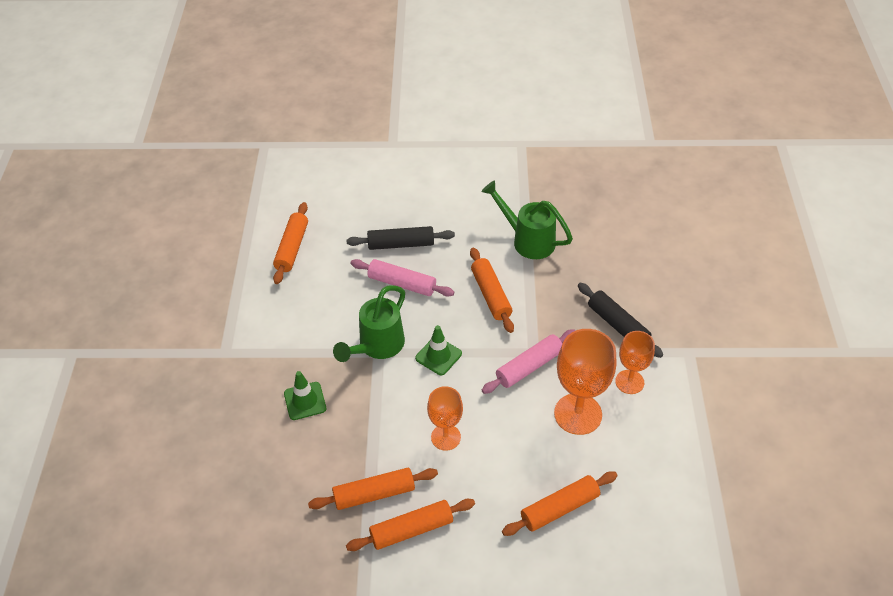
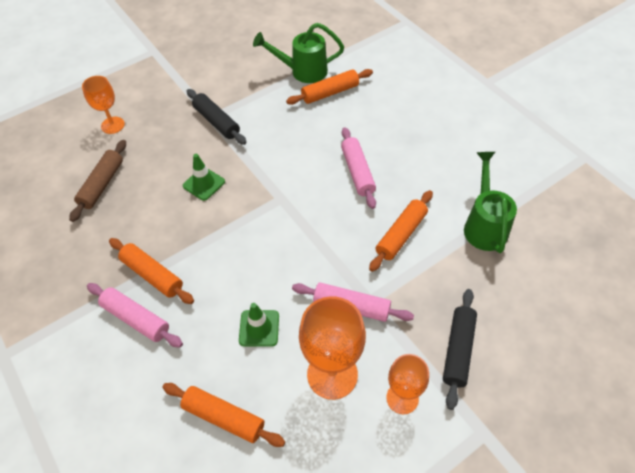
camera: 55 degrees right, 5 degrees up
green watering can [333,285,405,362] -> green watering can moved to [253,23,344,83]
black rolling pin [346,226,455,250] -> black rolling pin moved to [187,89,247,145]
orange rolling pin [346,499,475,551] -> pink rolling pin [87,283,183,348]
green traffic cone [415,325,462,375] -> green traffic cone moved to [239,303,279,347]
orange goblet [427,386,463,451] -> orange goblet moved to [82,76,125,134]
none -> brown rolling pin [69,140,126,222]

